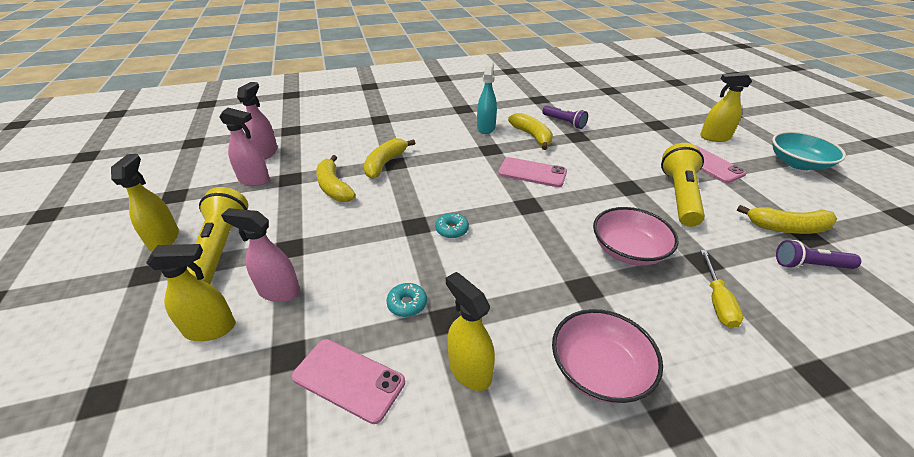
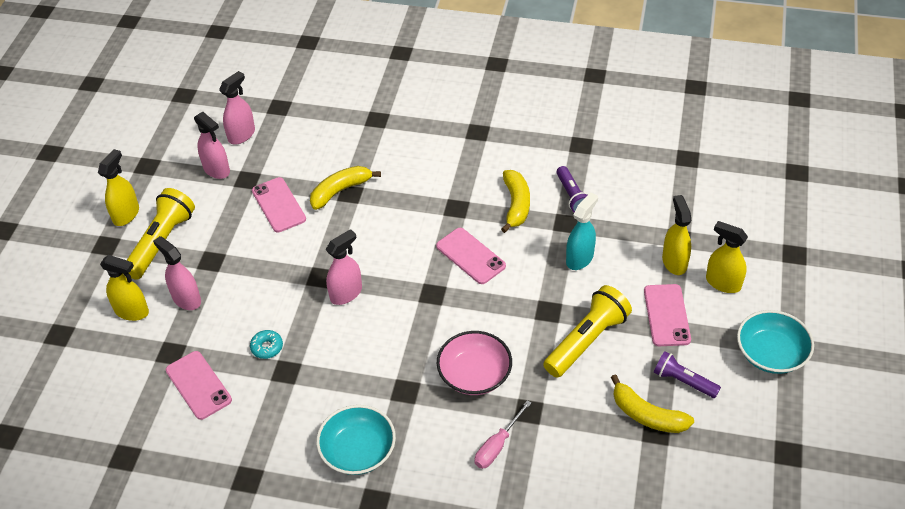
camera: 30 degrees right, 10 degrees up
yellow banana [316,155,356,202] -> pink phone [252,177,306,233]
turquoise donut [435,213,469,238] -> pink spray bottle [326,229,362,305]
yellow spray bottle [446,272,495,391] -> yellow spray bottle moved to [662,195,692,275]
turquoise spray bottle [477,62,497,134] -> turquoise spray bottle moved to [566,192,598,270]
pink bowl [552,309,663,403] -> turquoise bowl [316,405,396,475]
yellow screwdriver [700,250,743,328] -> pink screwdriver [475,400,531,469]
purple flashlight [776,240,861,269] -> purple flashlight moved to [654,351,721,398]

